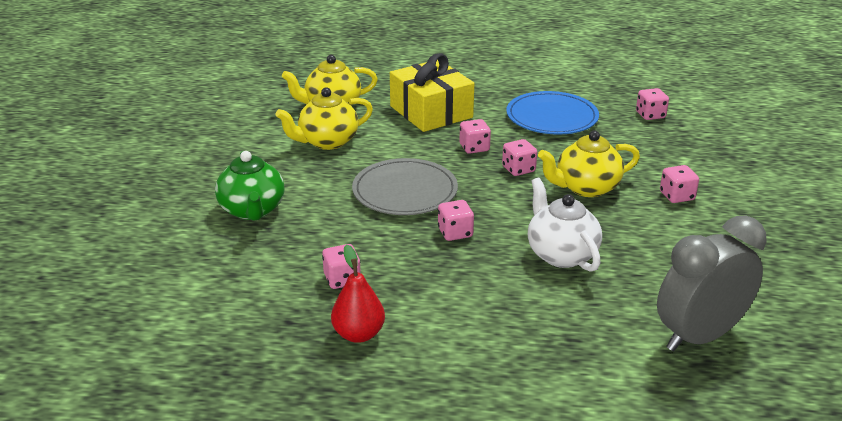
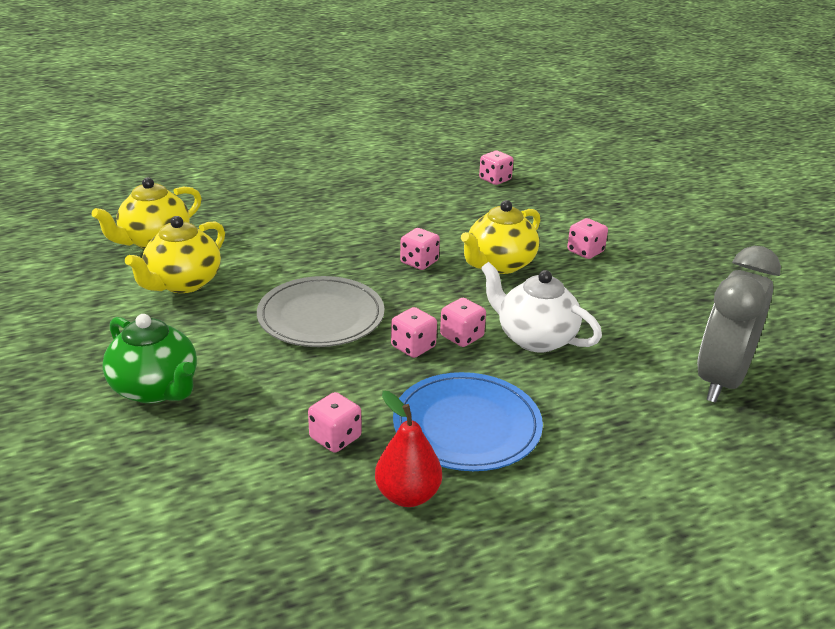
camera: 30 degrees left, 0 degrees up
yellow gift [390,53,474,132] -> none
pink dice [459,119,491,154] -> pink dice moved to [440,298,486,347]
blue plate [506,91,599,135] -> blue plate moved to [393,372,543,471]

